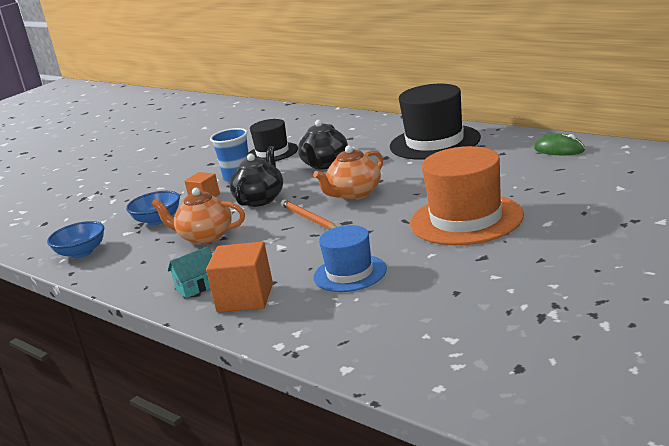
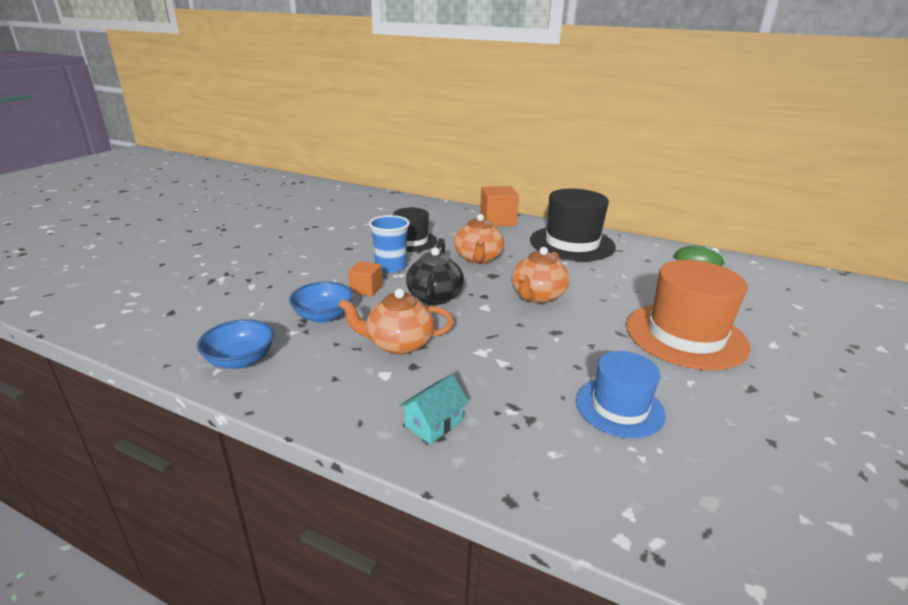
camera: 20 degrees left, 5 degrees up
orange cube [206,242,273,312] -> orange cube moved to [480,186,519,226]
orange pencil [281,200,337,230] -> none
black teapot [298,120,348,169] -> orange teapot [454,214,504,264]

